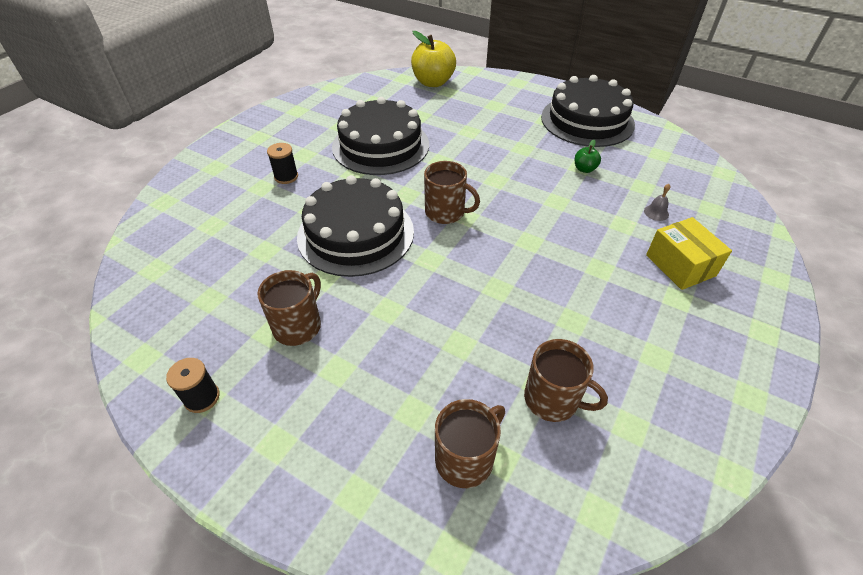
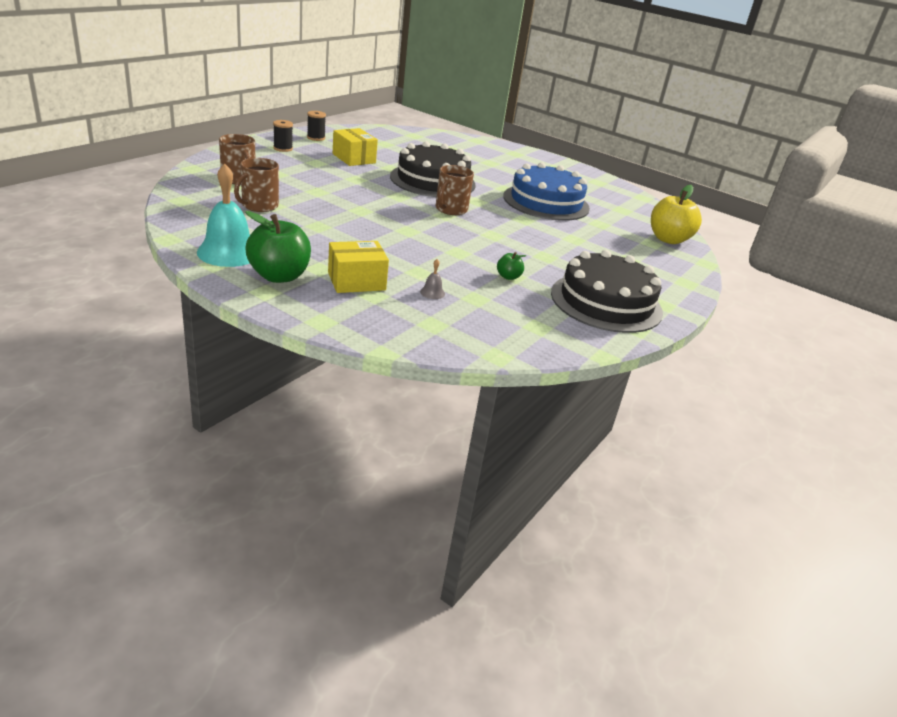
camera: 90 degrees right, 15 degrees down
brown mug [258,270,321,346] -> yellow box [333,128,378,166]
black spool [267,143,298,184] -> black spool moved to [273,120,293,152]
black cake [332,97,429,175] -> blue cake [503,162,590,221]
none -> turquoise bell [197,164,250,267]
none -> green apple [245,211,311,283]

